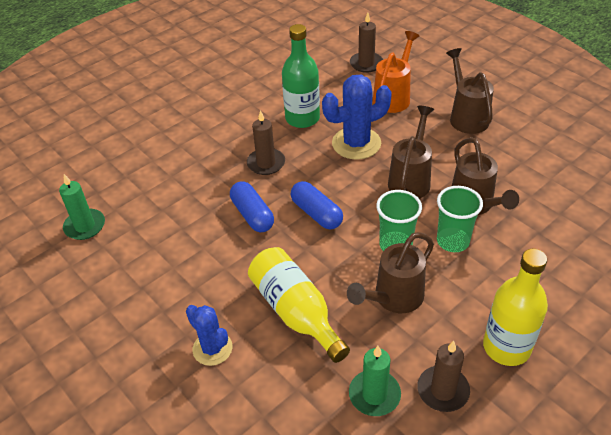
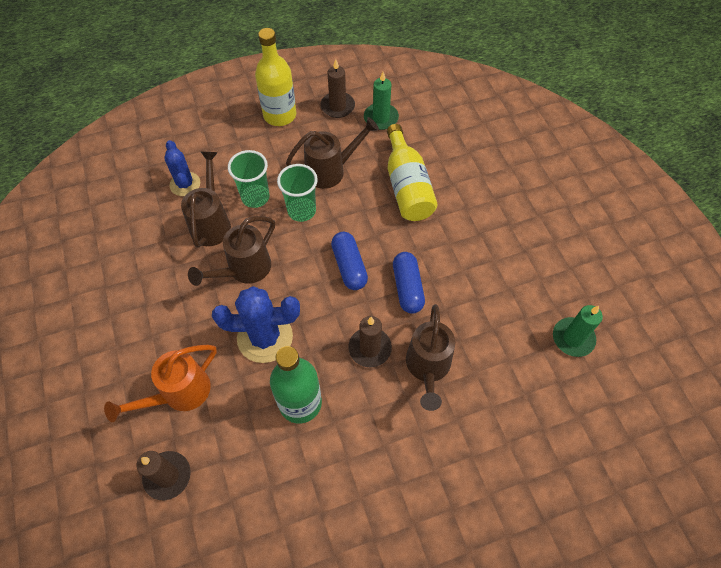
camera: 160 degrees left, 15 degrees up
blue cactus [186,305,232,366] -> blue cactus moved to [164,140,200,196]
brown watering can [446,48,494,134] -> brown watering can moved to [406,304,455,411]

